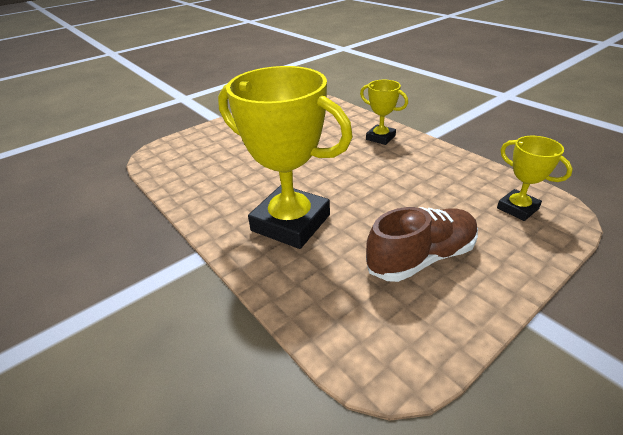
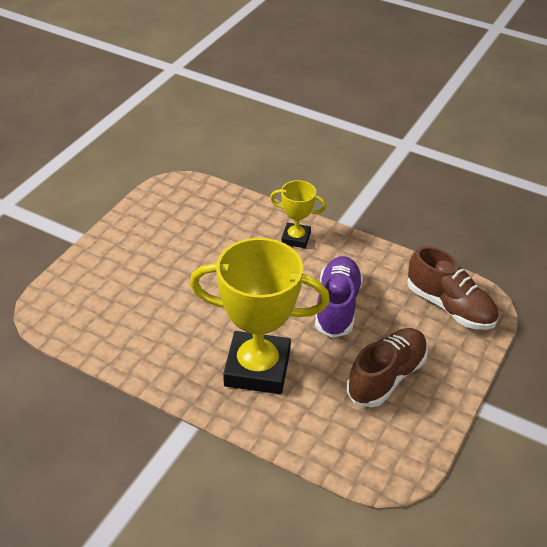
camera: 25 degrees left, 5 degrees up
yellow trophy [497,136,573,221] -> brown shoe [407,246,498,330]
none -> purple shoe [315,256,363,338]

